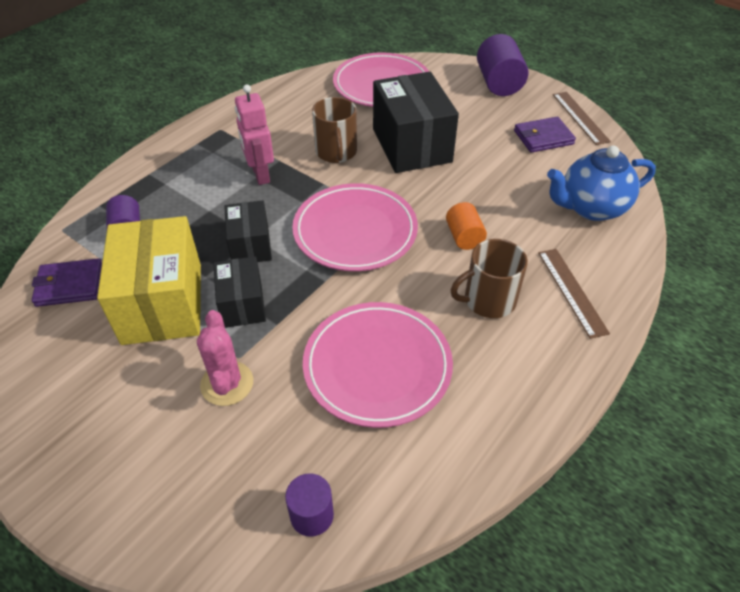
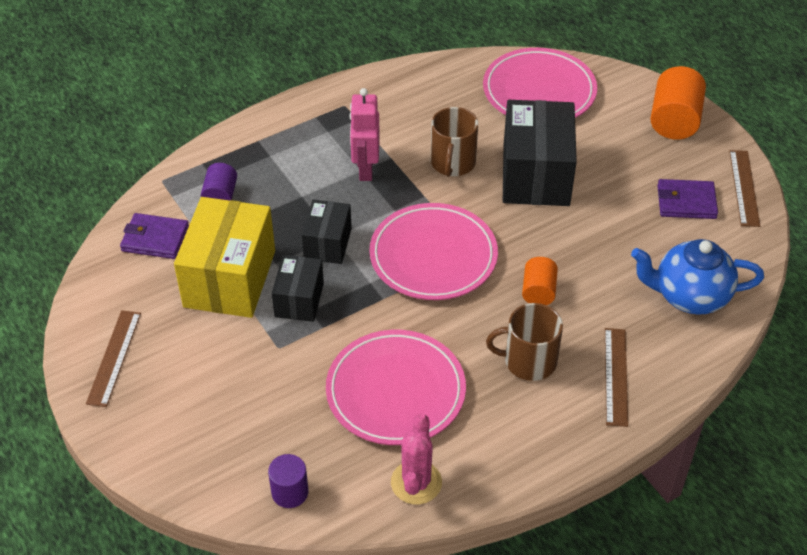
camera: 20 degrees right, 0 degrees up
pink cactus [197,310,253,406] -> pink cactus moved to [391,413,442,504]
purple cylinder [477,34,528,96] -> orange cylinder [650,66,706,139]
none -> brown ruler [86,310,141,407]

